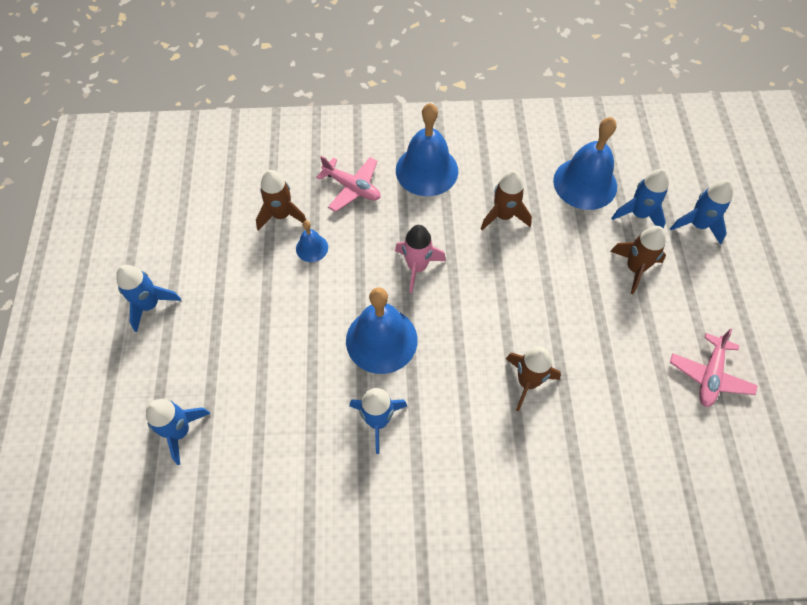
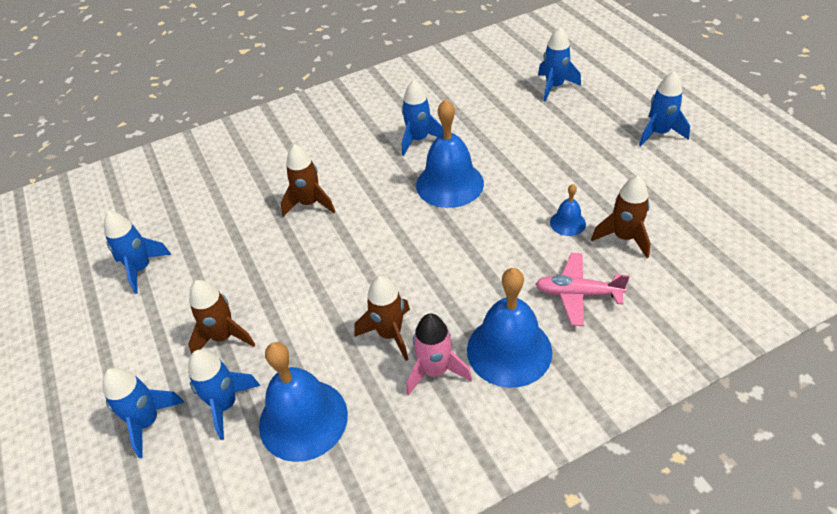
camera: 160 degrees right, 15 degrees down
pink rocket [395,225,446,293] -> pink rocket moved to [406,313,472,396]
pink plane [670,329,758,407] -> blue rocket [104,211,172,294]

